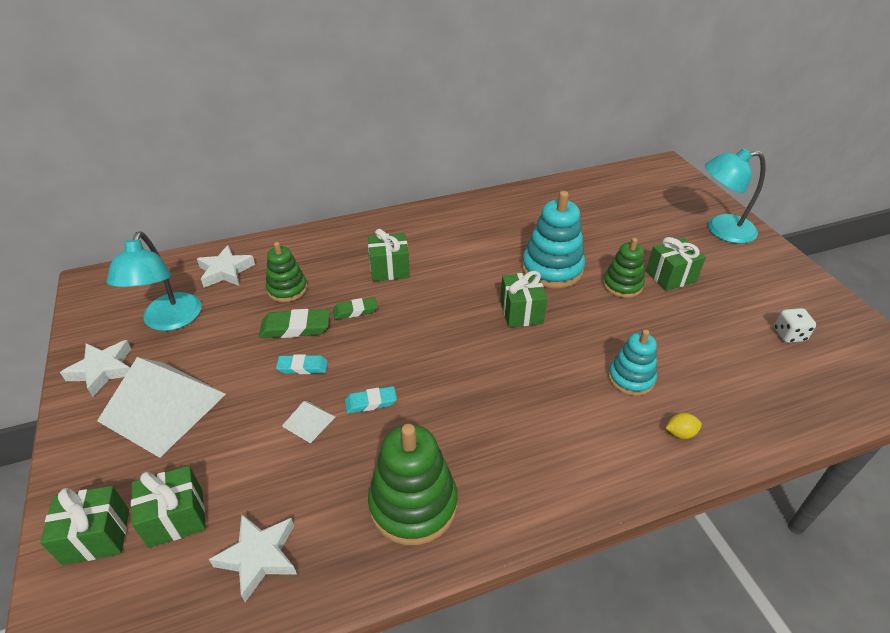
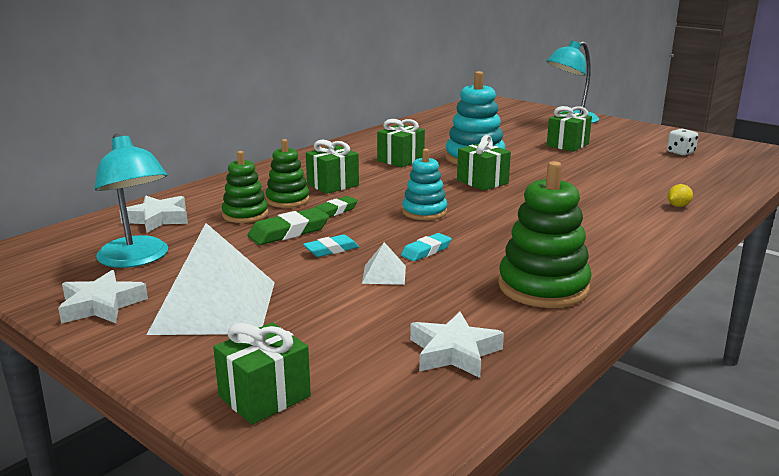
camera: 30 degrees left, 20 degrees down
green gift [131,466,206,548] -> green gift moved to [377,119,425,167]
green stacking toy [603,238,645,298] -> green stacking toy moved to [266,139,310,208]
turquoise stacking toy [608,329,657,396] -> turquoise stacking toy moved to [402,149,447,220]

